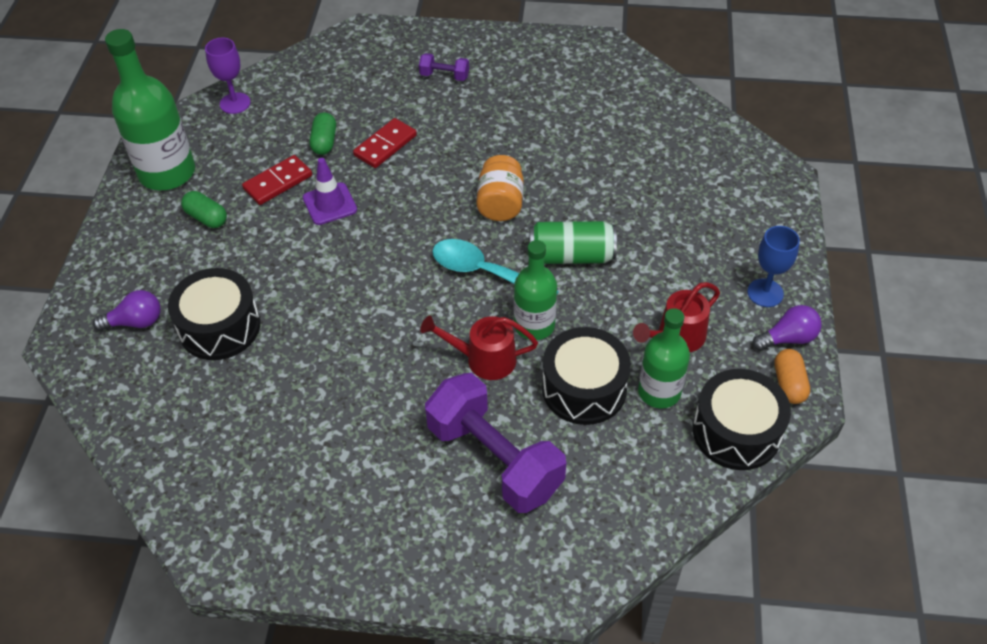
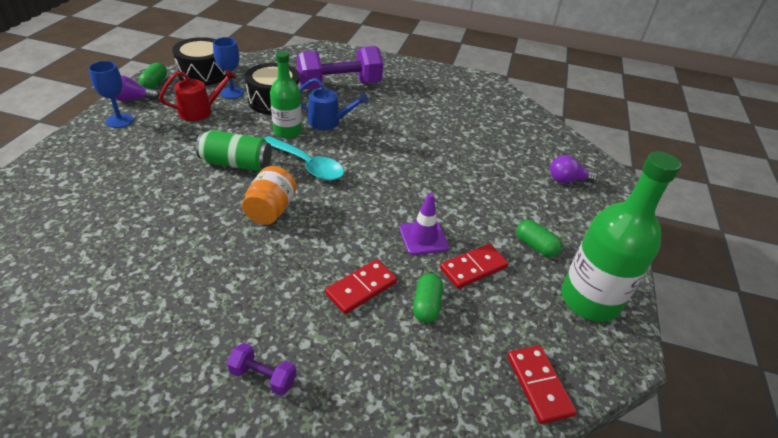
camera: 175 degrees left, 10 degrees down
black drum [168,268,260,360] -> none
purple goblet [205,38,250,114] -> red domino [507,345,577,424]
red watering can [420,316,538,380] -> blue watering can [299,78,368,130]
purple dumbbell [425,373,566,513] -> purple dumbbell turned 75 degrees counterclockwise [297,46,383,89]
green bottle [638,308,690,408] -> blue goblet [213,37,244,99]
orange capsule [774,349,810,404] -> green capsule [139,63,167,89]

